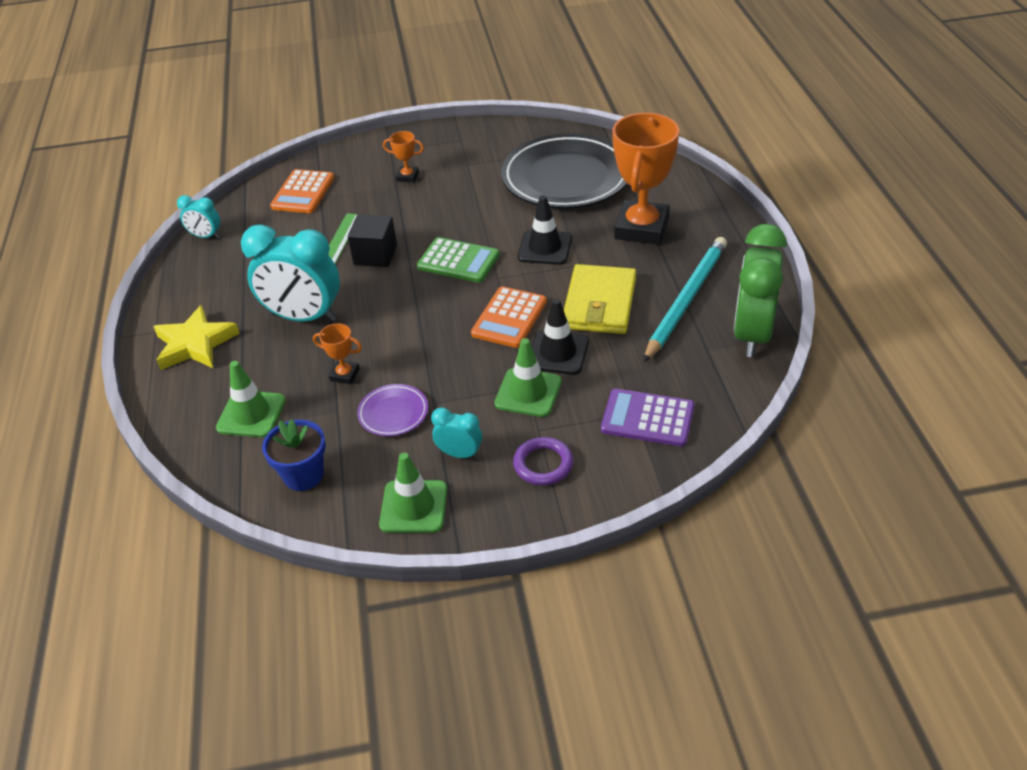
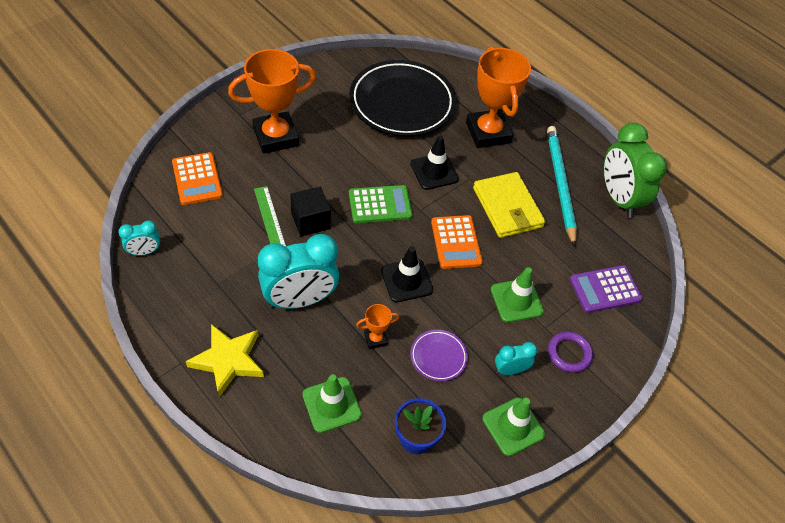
camera: 40 degrees left, 10 degrees up
orange trophy [383,131,424,182] -> orange trophy [228,49,316,154], size x2.30
black traffic cone [532,299,589,375] -> black traffic cone moved to [381,246,433,302]

